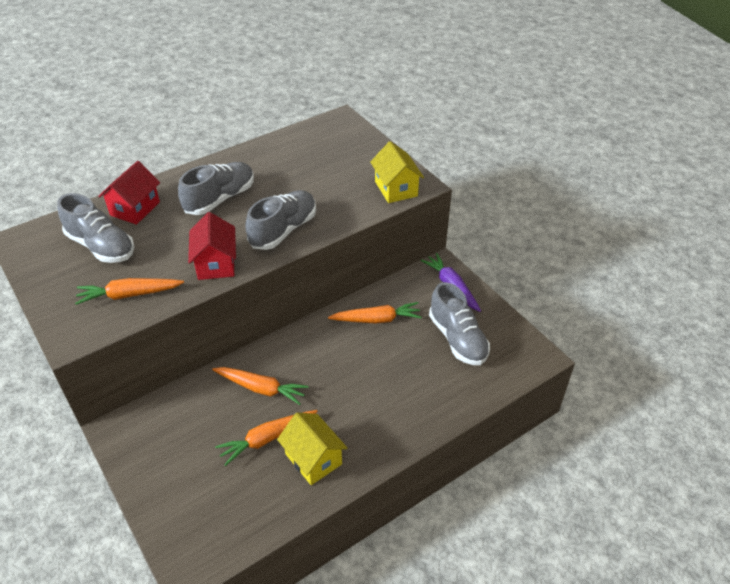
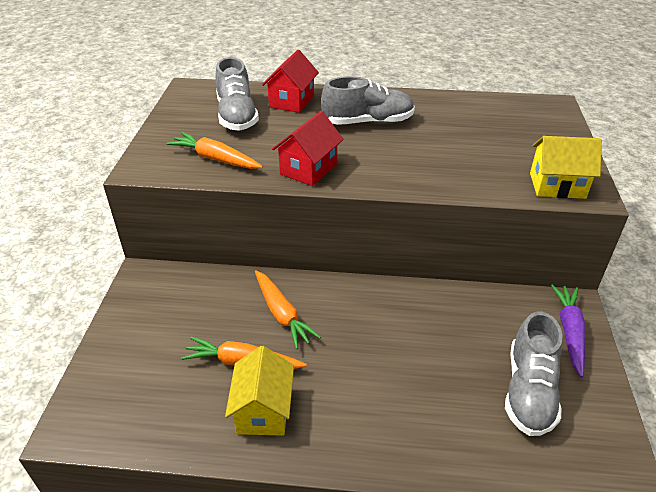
camera: 40 degrees right, 5 degrees down
red house [98,161,160,225] -> red house turned 45 degrees counterclockwise [262,50,319,113]
grey shoe [245,190,316,250] -> none
orange carrot [328,302,422,324] -> none
yellow house [370,141,424,203] -> yellow house turned 75 degrees clockwise [530,136,602,199]

